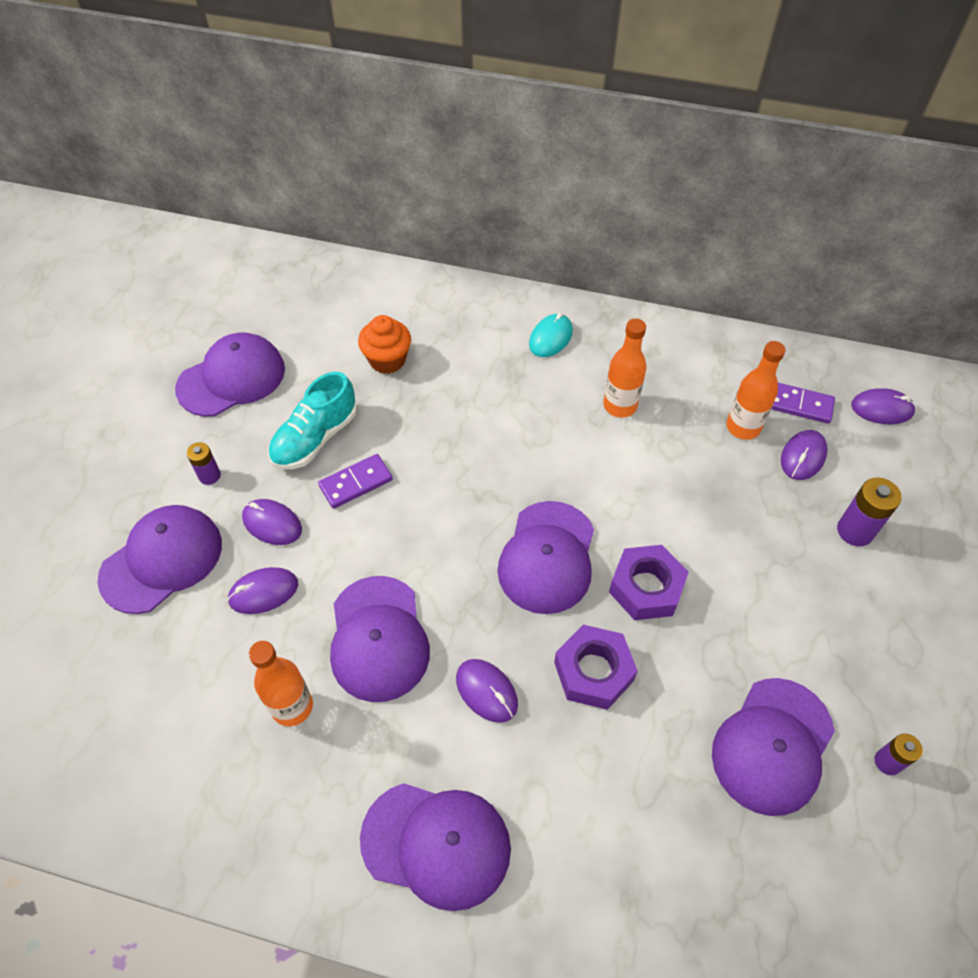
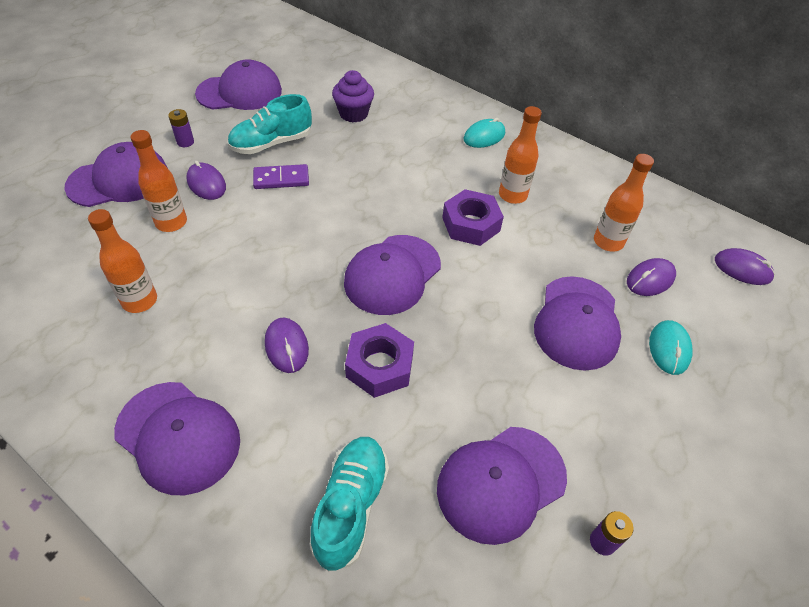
camera: 20 degrees right, 5 degrees down
purple mouse [227,567,298,614] -> orange bottle [130,130,187,232]
purple cap [330,576,430,702] -> purple cap moved to [534,276,621,371]
orange cupcake [358,315,411,374] -> purple cupcake [332,70,374,122]
purple nut [609,545,689,620] -> purple nut moved to [442,189,504,246]
purple domino [772,383,835,424] -> none
purple battery [837,477,902,546] -> turquoise mouse [649,320,692,375]
none -> turquoise shoe [310,437,389,571]

